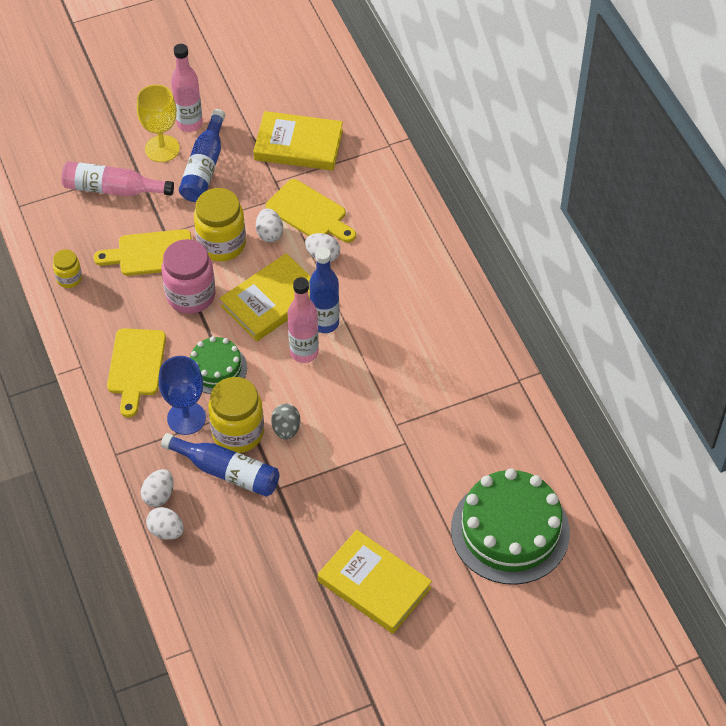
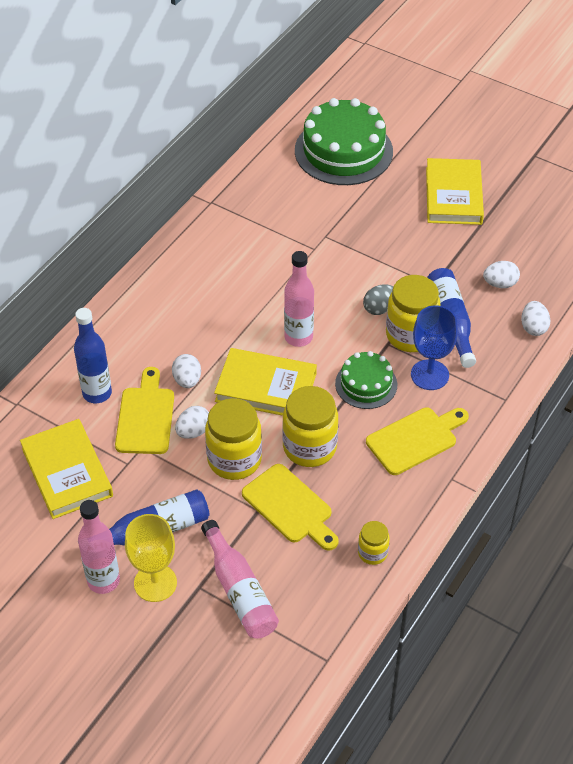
camera: 125 degrees left, 5 degrees down
white egg [141,469,174,507] -> white egg moved to [483,261,520,288]
pink jar [162,239,215,314] -> yellow jar [282,386,338,467]
blue bottle [309,247,340,333] -> blue bottle moved to [74,308,112,403]

